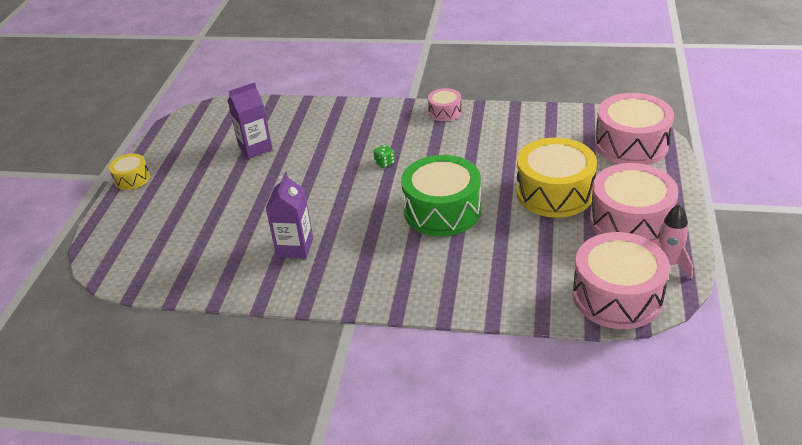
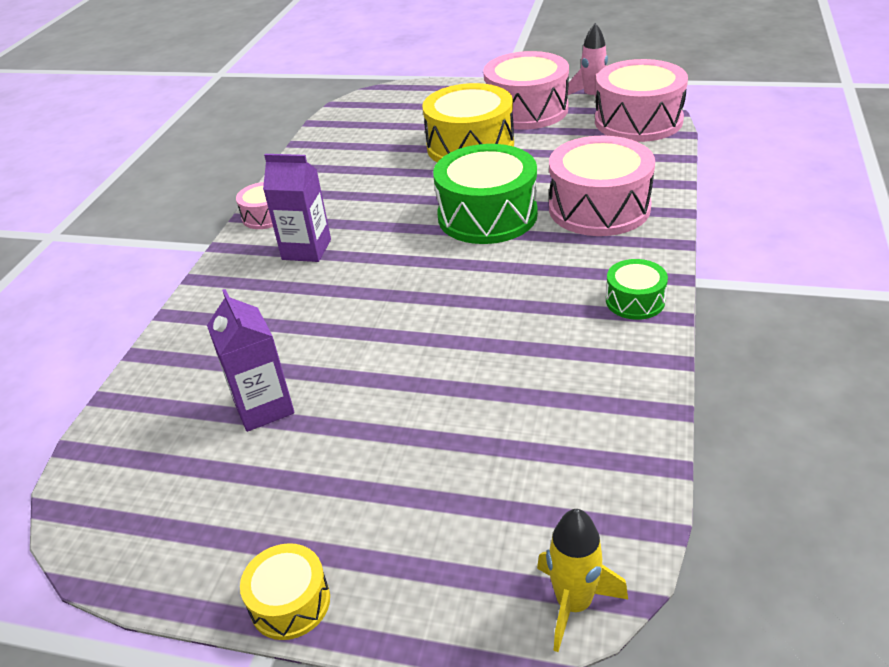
camera: 85 degrees left, 0 degrees up
purple carton [266,172,313,259] -> purple carton moved to [263,154,331,262]
green dice [373,145,395,168] -> none
pink drum [595,93,674,165] -> pink drum moved to [549,136,655,236]
none -> yellow rocket [537,509,628,652]
none -> green drum [606,259,668,320]

